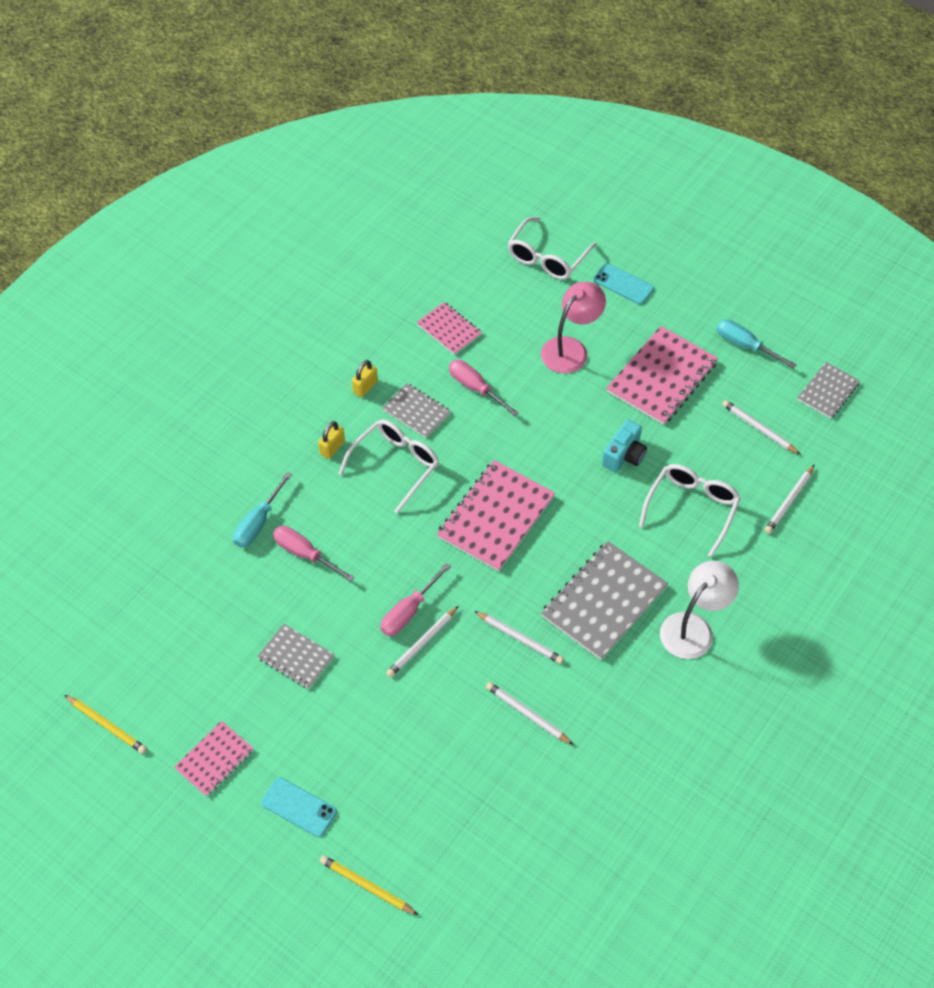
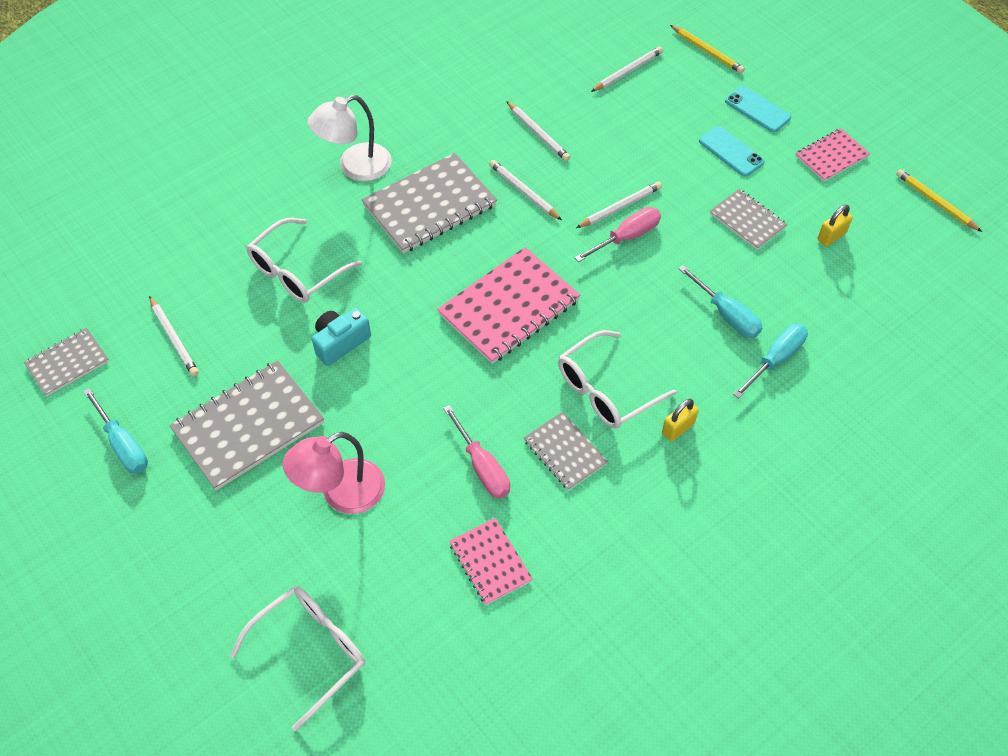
camera: 165 degrees left, 0 degrees up
pink screwdriver [273,526,355,582] -> turquoise screwdriver [679,265,762,338]
yellow padlock [352,360,378,397] -> yellow padlock moved to [818,205,853,247]
turquoise phone [593,263,654,305] -> turquoise phone moved to [699,126,765,177]
pink notebook [606,326,718,425] -> grey notebook [169,360,324,491]
white pencil [765,465,814,534] -> white pencil moved to [591,46,663,92]

